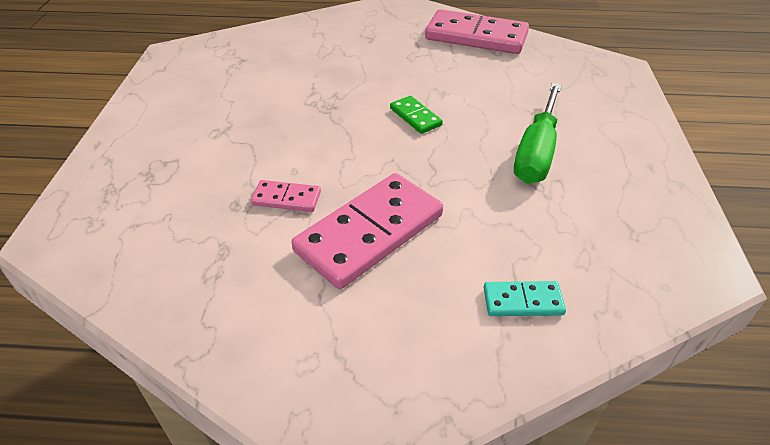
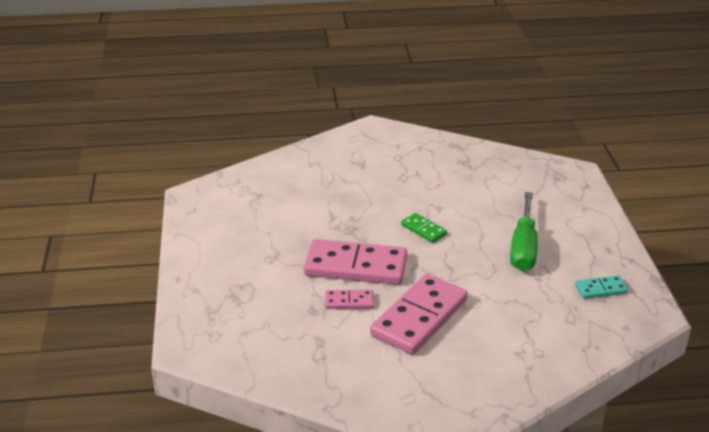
camera: 10 degrees left, 10 degrees down
pink domino [425,9,529,54] -> pink domino moved to [304,239,407,285]
turquoise domino [483,281,566,316] -> turquoise domino moved to [575,275,628,299]

